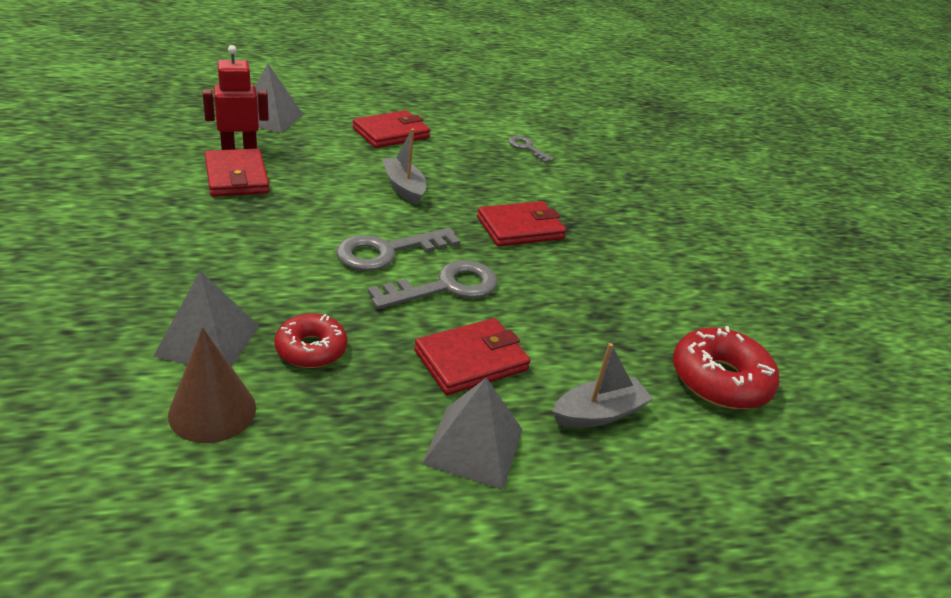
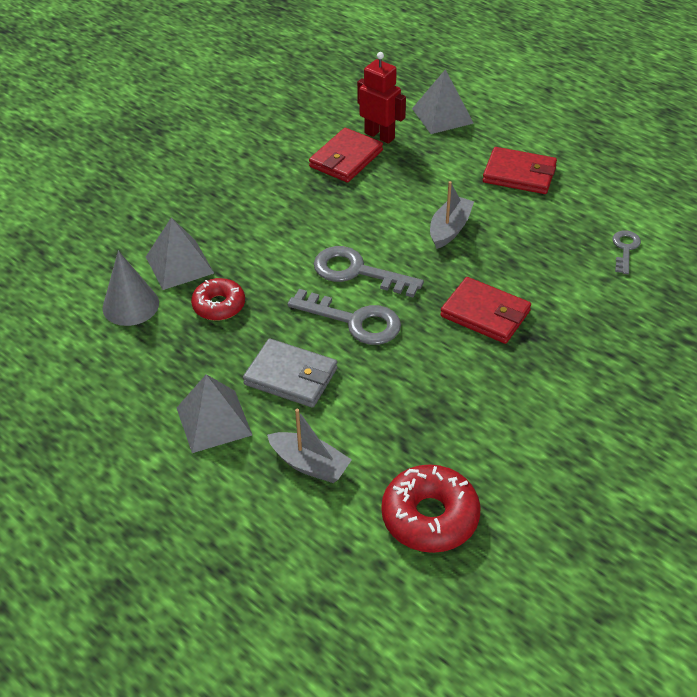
camera: 60 degrees right, 10 degrees up
brown cone [168,327,256,443] -> grey cone [102,251,159,326]
red wallet [414,318,531,395] -> grey wallet [243,339,337,408]

